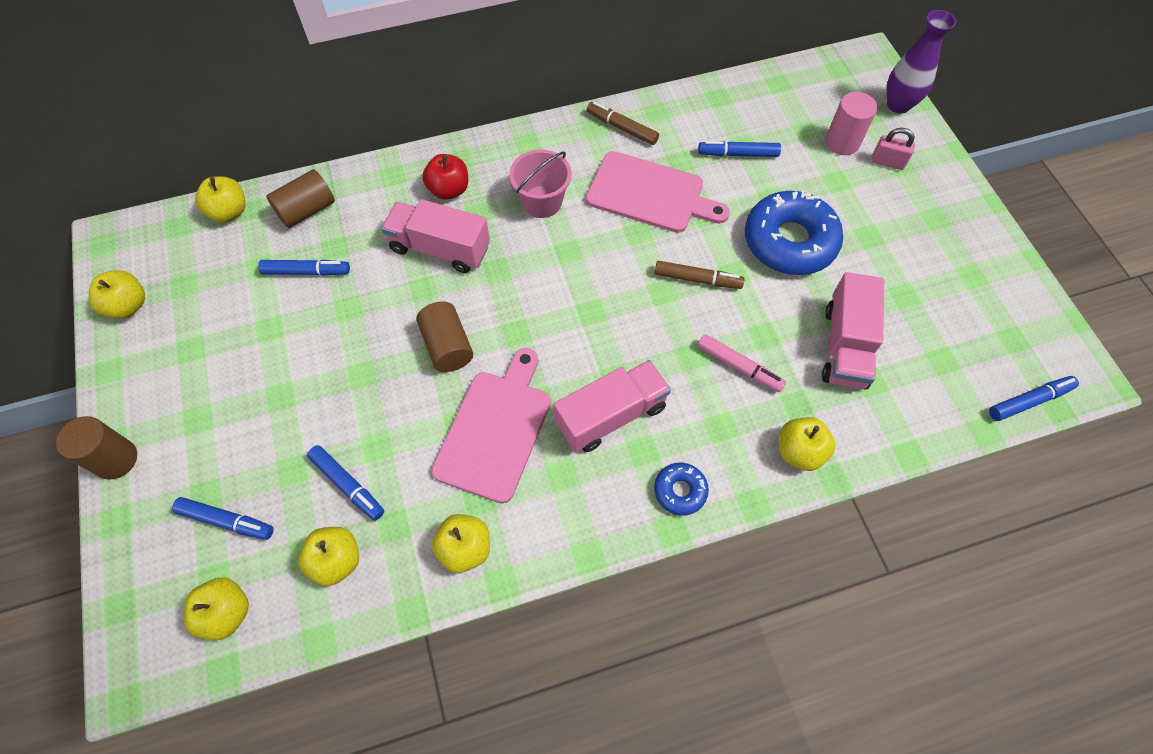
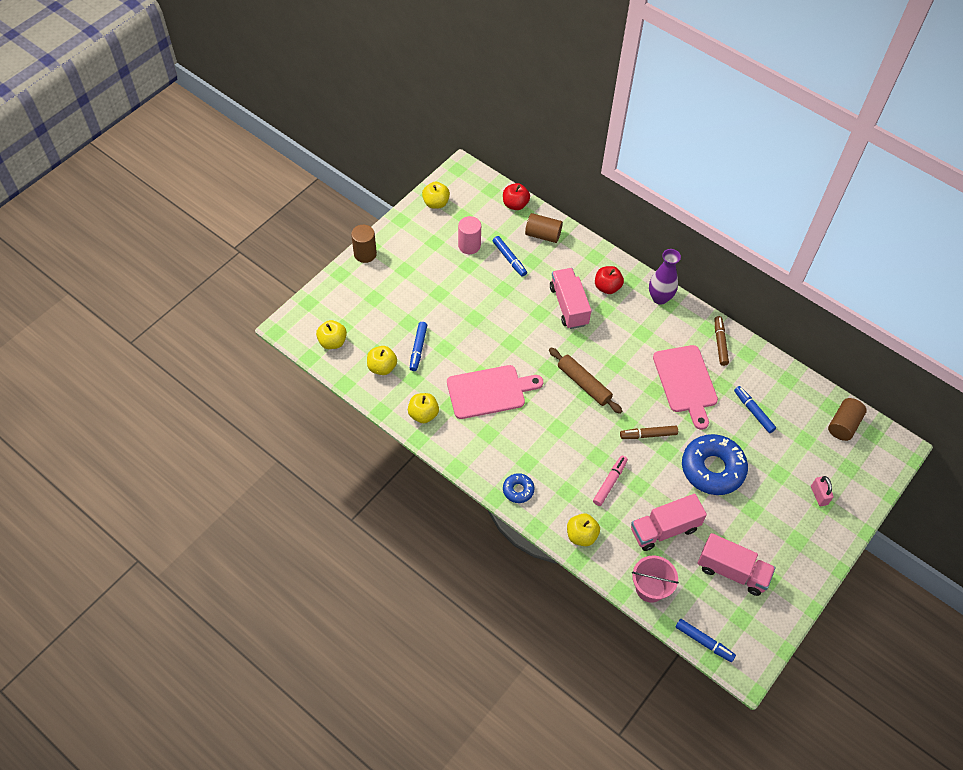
camera: 55 degrees right, 5 degrees down
blue marker [172,497,274,540] -> none
yellow apple [195,176,246,223] -> red apple [503,183,530,210]
brown cylinder [416,301,473,372] -> brown cylinder moved to [828,398,867,441]
pink bucket [509,149,572,218] -> pink bucket moved to [632,556,679,603]
pink truck [554,360,671,452] -> pink truck moved to [698,533,776,596]
brown marker [655,261,744,289] -> brown marker turned 105 degrees clockwise [620,426,678,439]
pink marker [698,334,786,392] -> pink marker turned 150 degrees counterclockwise [593,456,628,506]
pink cylinder [825,92,877,155] -> pink cylinder moved to [458,216,481,254]
purple vase [886,10,956,114] -> purple vase moved to [649,249,681,305]
none -> brown rolling pin [549,348,622,414]

